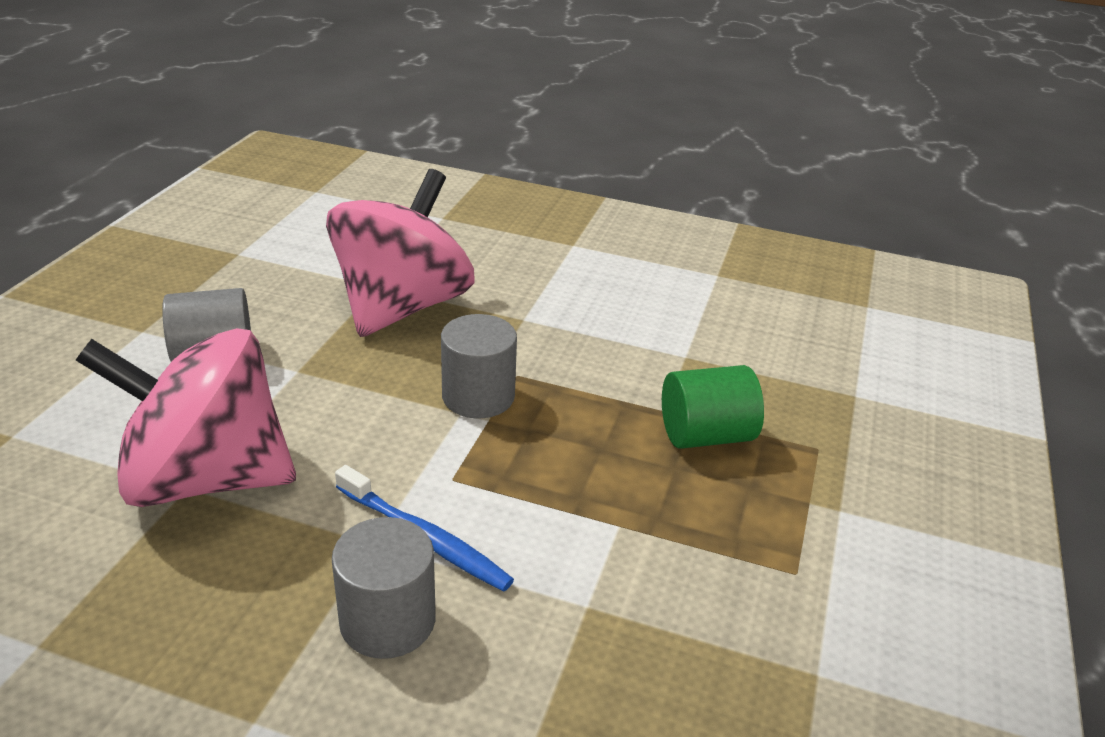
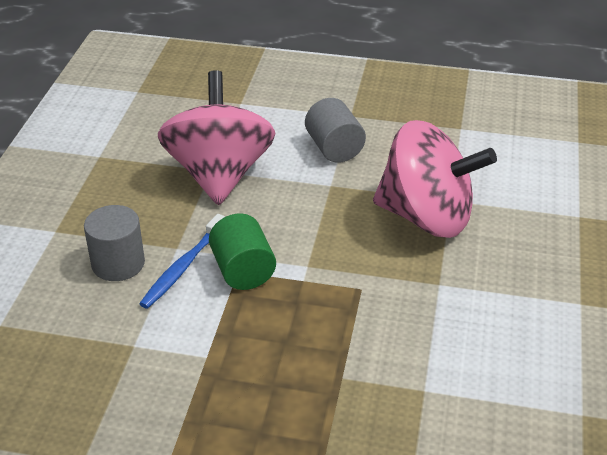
camera: 85 degrees right, 5 degrees up
grey cylinder [441,314,517,418] -> none
green cylinder [662,365,764,449] -> green cylinder moved to [209,213,276,290]

